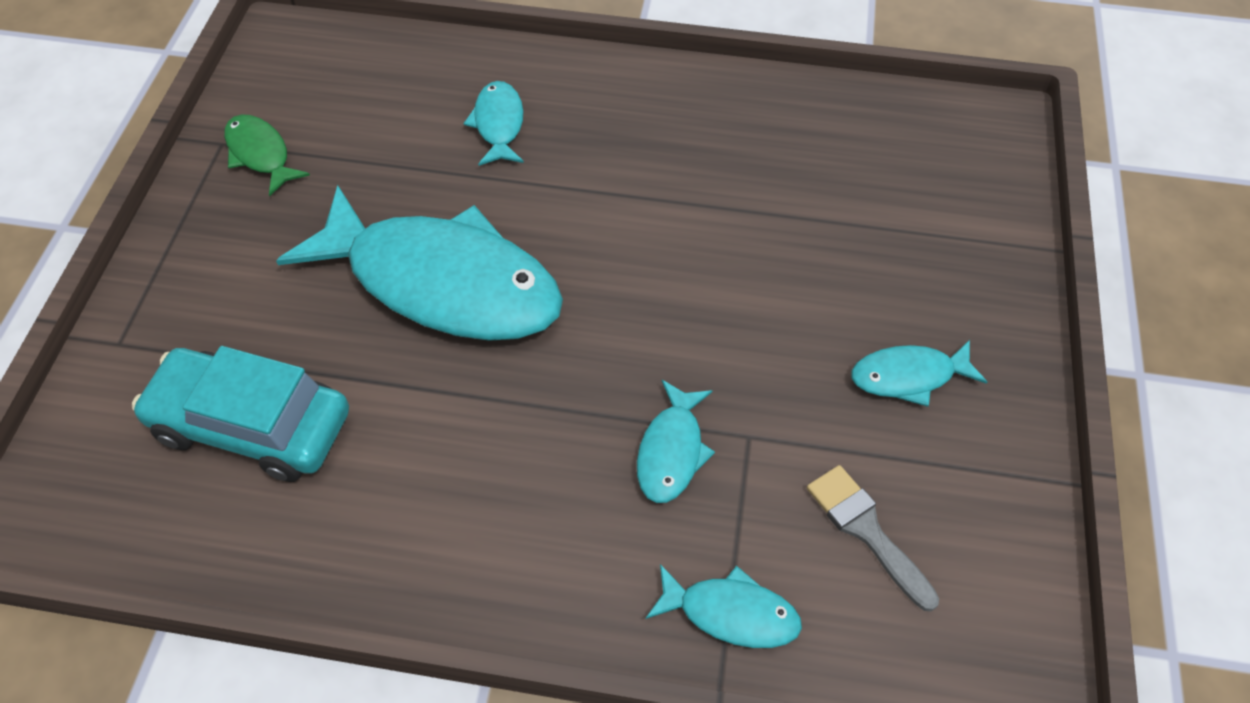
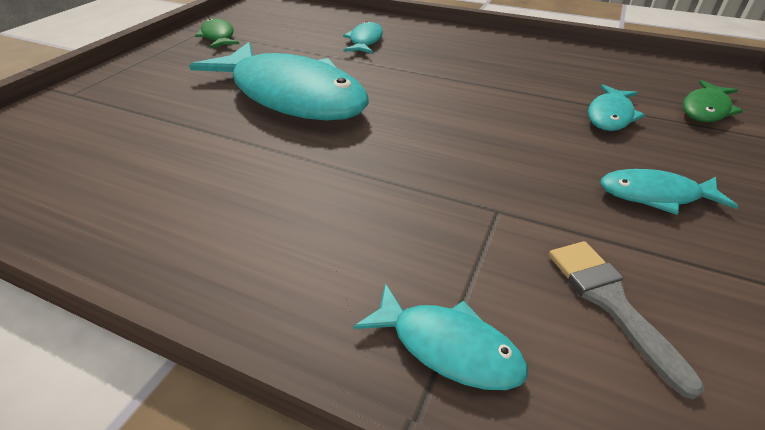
camera: 15 degrees right, 15 degrees down
turquoise car [132,346,349,482] -> none
turquoise fish [637,380,715,503] -> turquoise fish moved to [588,84,645,131]
none -> green fish [683,80,743,122]

